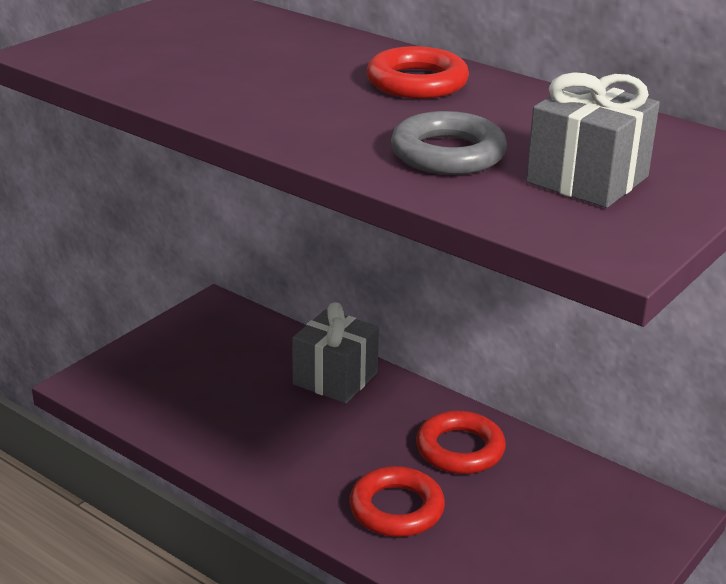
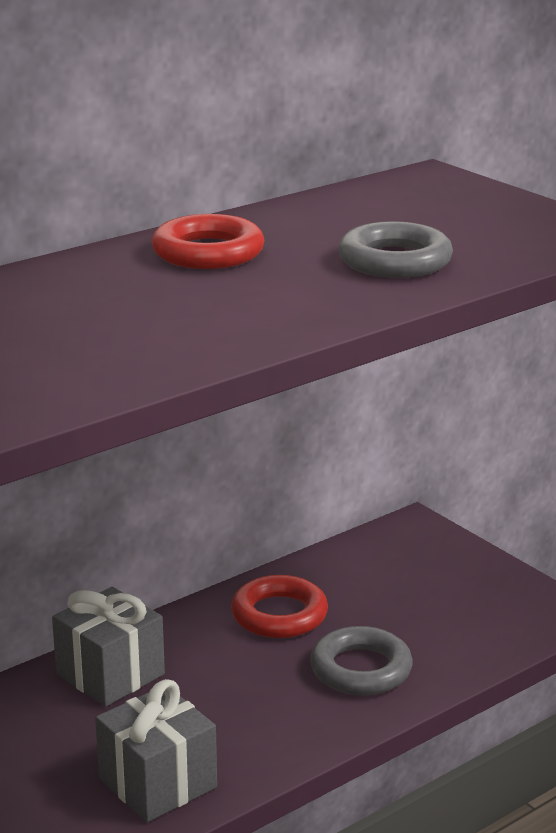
camera: 75 degrees left, 5 degrees down
red ring [349,466,445,537] -> grey ring [310,626,413,695]
grey gift [526,72,660,208] -> grey gift moved to [95,679,217,822]

